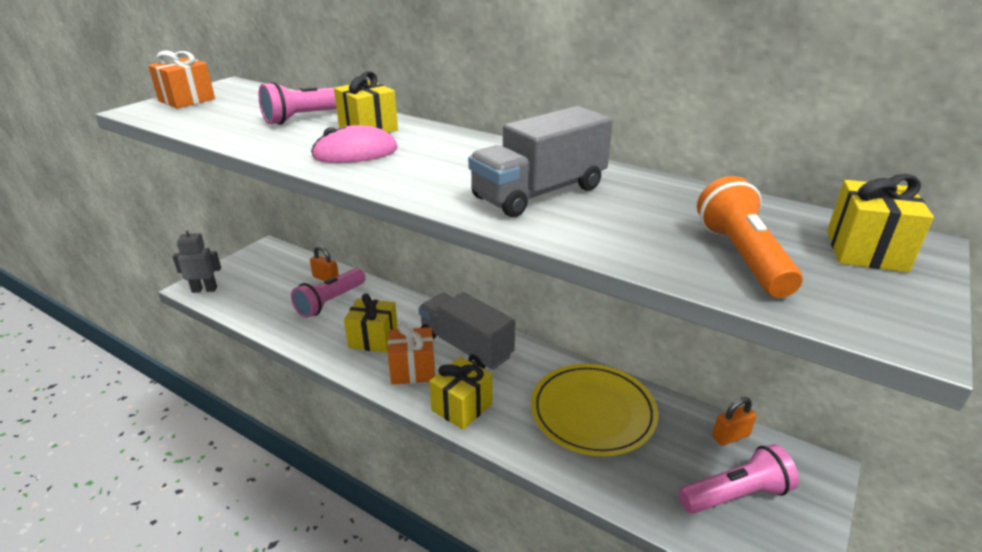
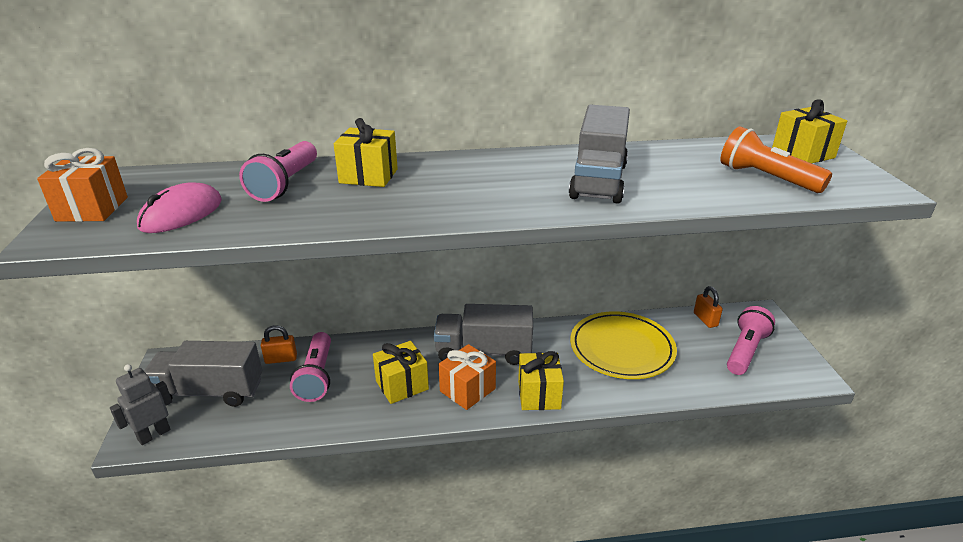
camera: 40 degrees left, 0 degrees up
pink mouse [311,125,397,163] -> pink mouse moved to [137,183,222,233]
orange padlock [712,397,757,446] -> orange padlock turned 45 degrees counterclockwise [694,286,723,328]
none -> grey truck [144,341,262,407]

